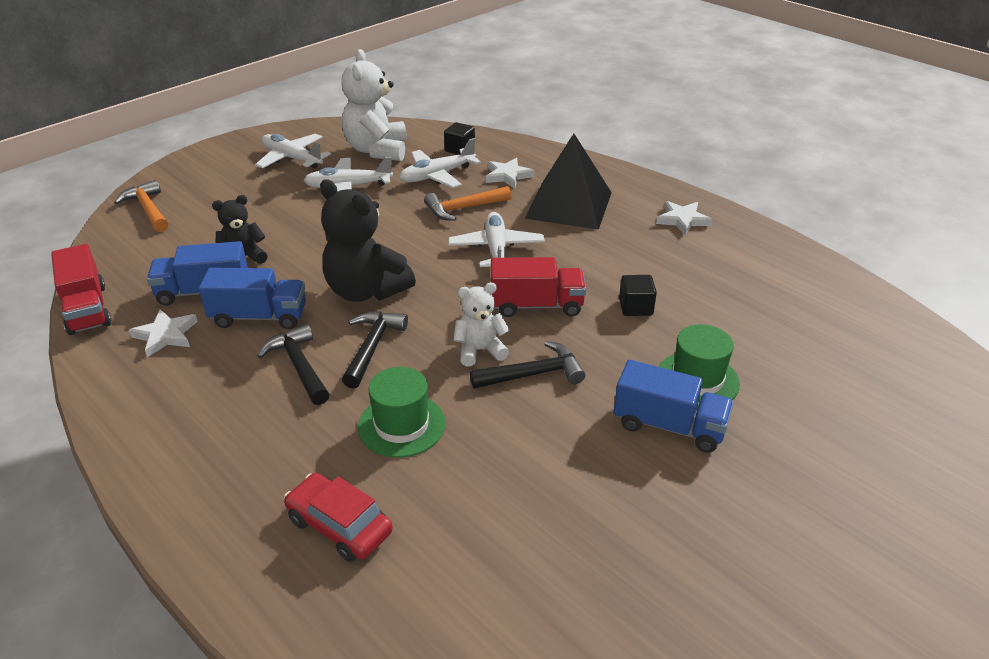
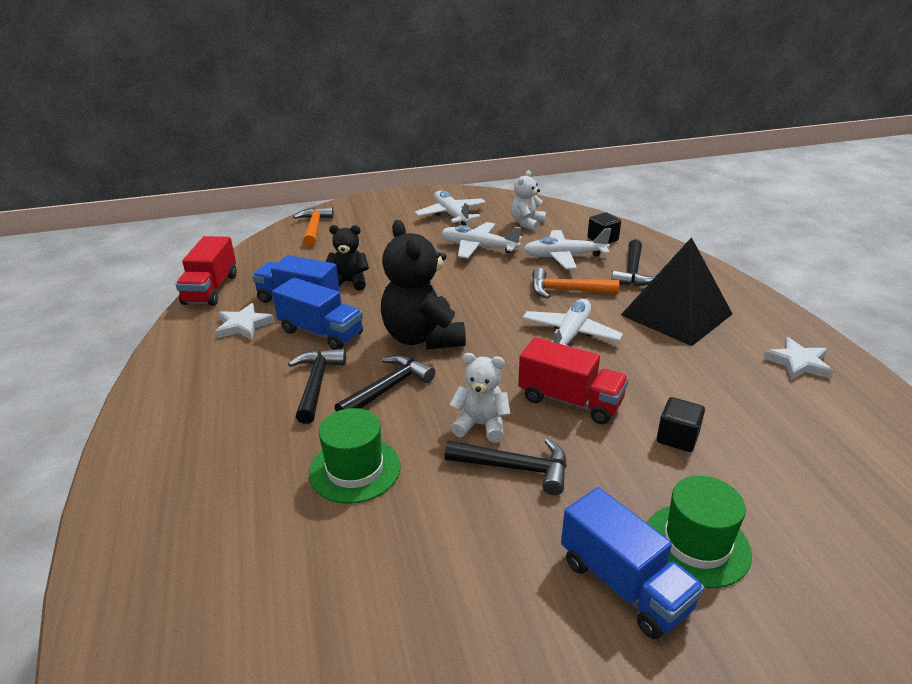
camera: 30 degrees right, 5 degrees down
red car [284,473,393,562] -> none
white teddy bear [341,49,407,161] -> white teddy bear [511,170,546,231], size x0.57
white star [486,158,535,188] -> black hammer [611,239,657,286]

